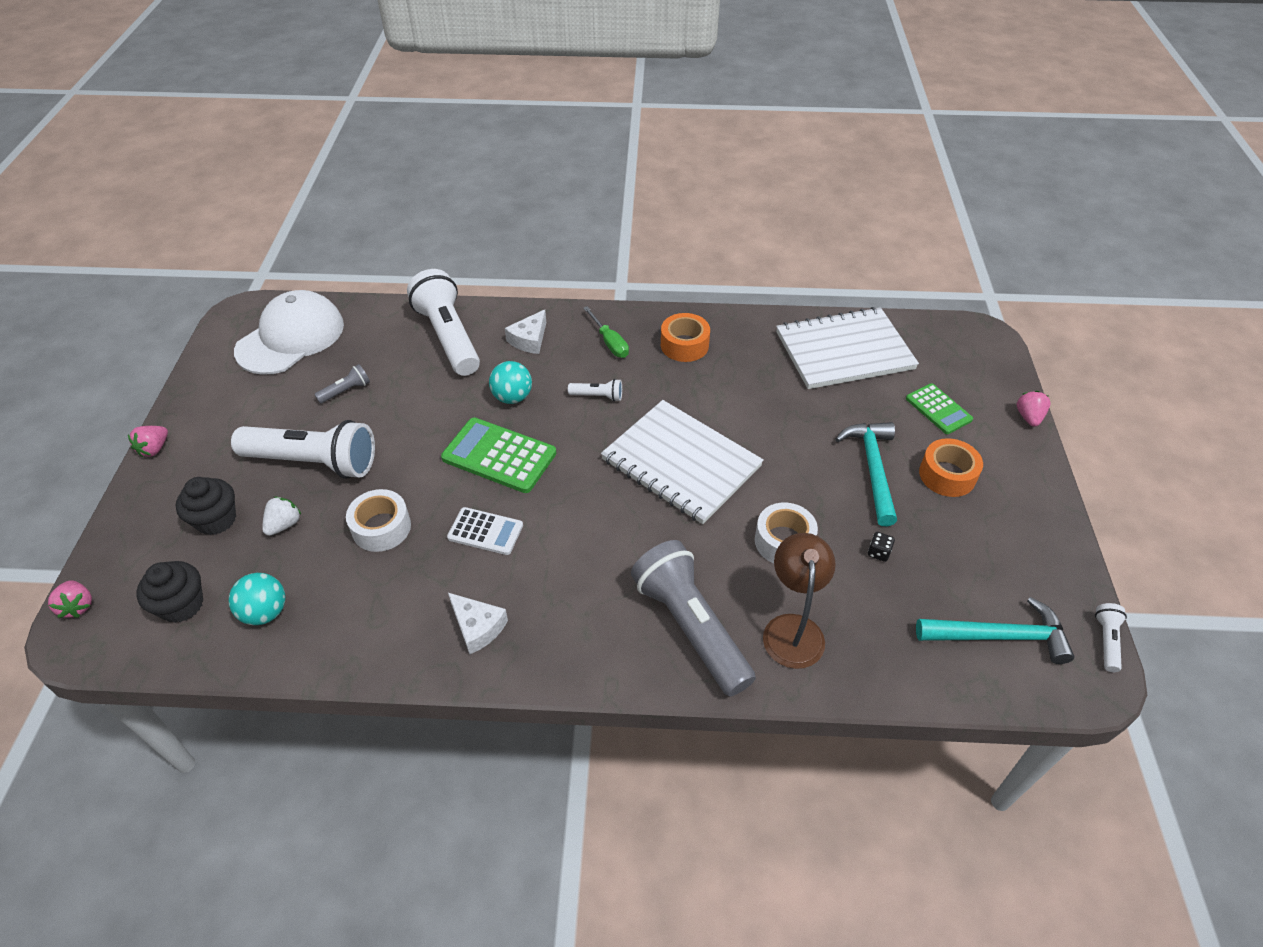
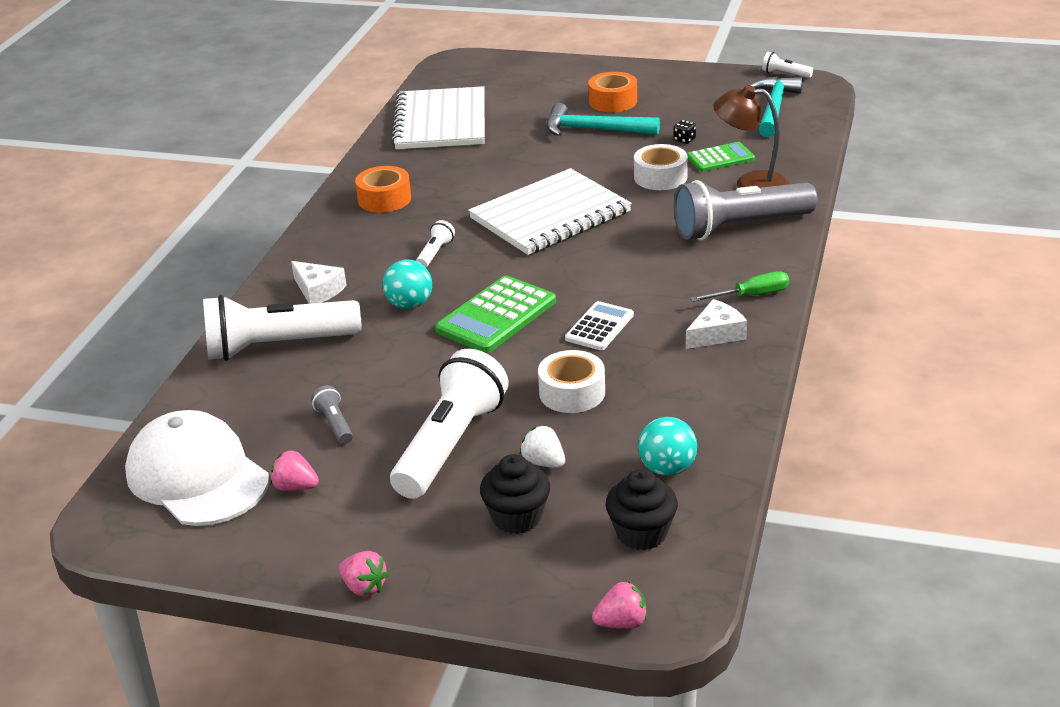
camera: 75 degrees left, 15 degrees down
green screwdriver [583,306,629,358] -> green screwdriver moved to [690,272,789,302]
green calculator [906,383,973,434] -> green calculator moved to [687,142,755,172]
pink strawberry [1017,391,1051,427] -> pink strawberry moved to [270,450,319,491]

